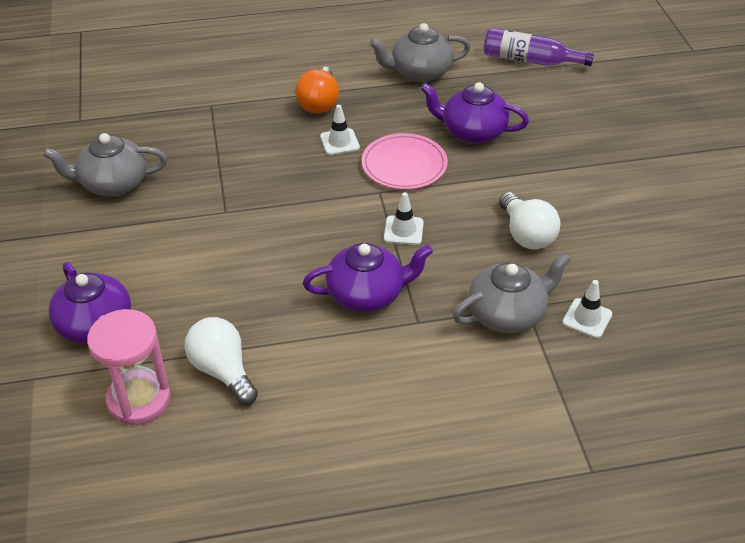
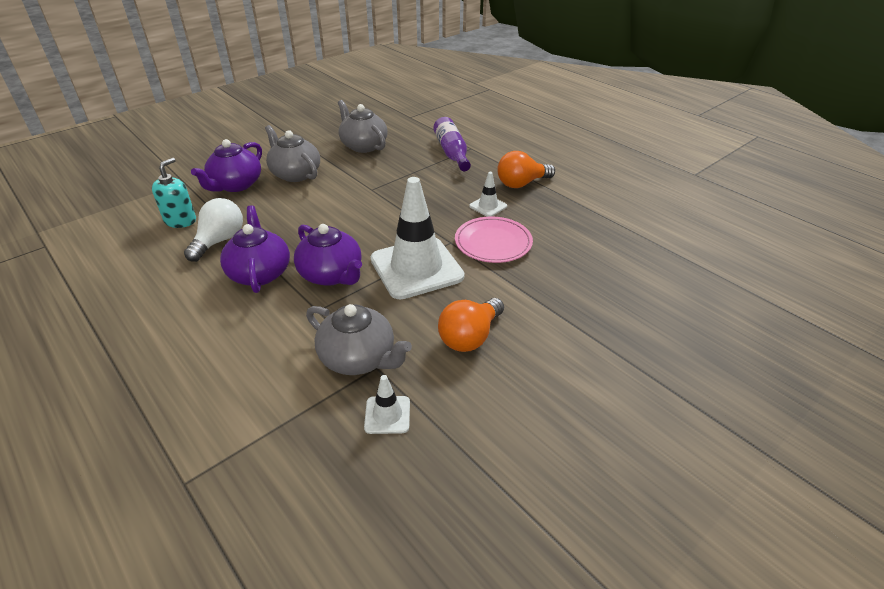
camera: 60 degrees right, 5 degrees down
pink hourglass [87,309,171,425] -> turquoise soap dispenser [152,158,196,228]
grey teapot [369,23,471,82] -> grey teapot moved to [265,125,320,182]
white traffic cone [384,192,424,245] -> white traffic cone [370,177,464,300], size x2.29
purple teapot [420,82,529,144] -> purple teapot moved to [220,205,290,293]
purple bottle [484,28,594,66] -> purple bottle moved to [433,117,471,171]
white light bulb [499,192,561,250] -> orange light bulb [438,298,504,352]

